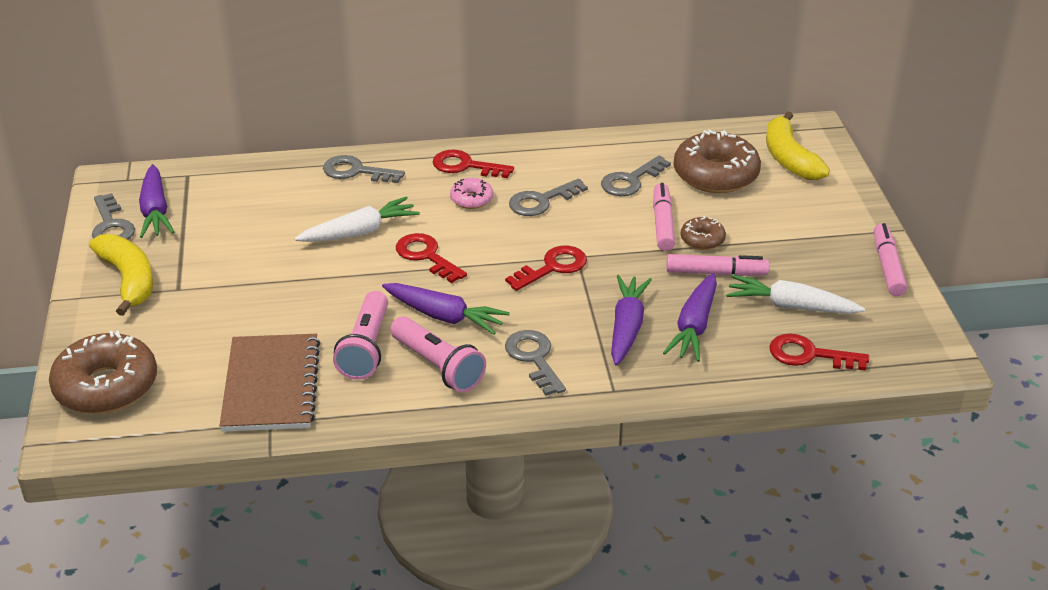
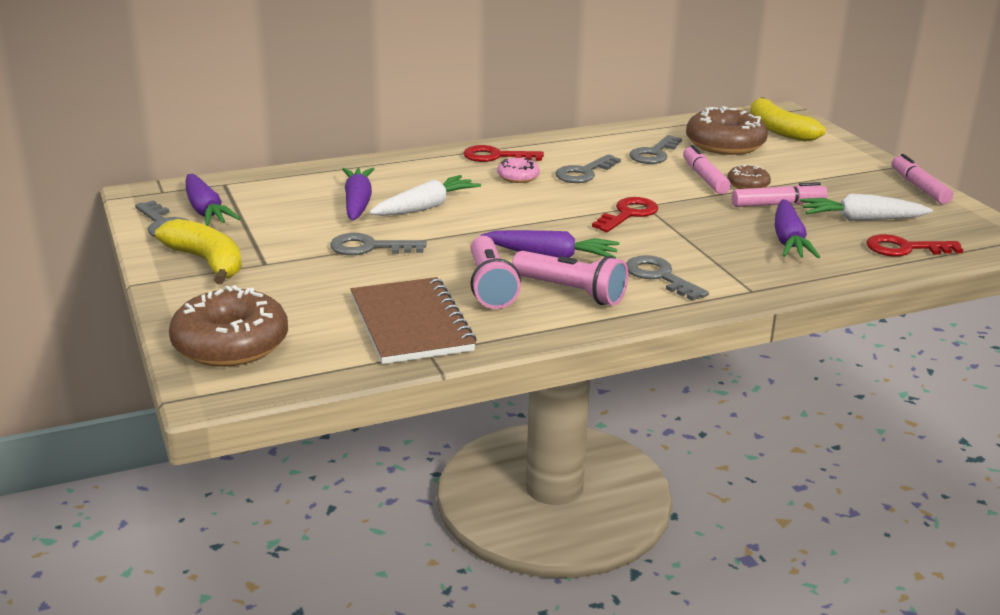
camera: 15 degrees left, 10 degrees down
grey key [323,155,405,183] -> grey key moved to [330,233,426,255]
red key [396,233,467,283] -> none
purple carrot [611,275,652,366] -> purple carrot moved to [342,168,374,221]

